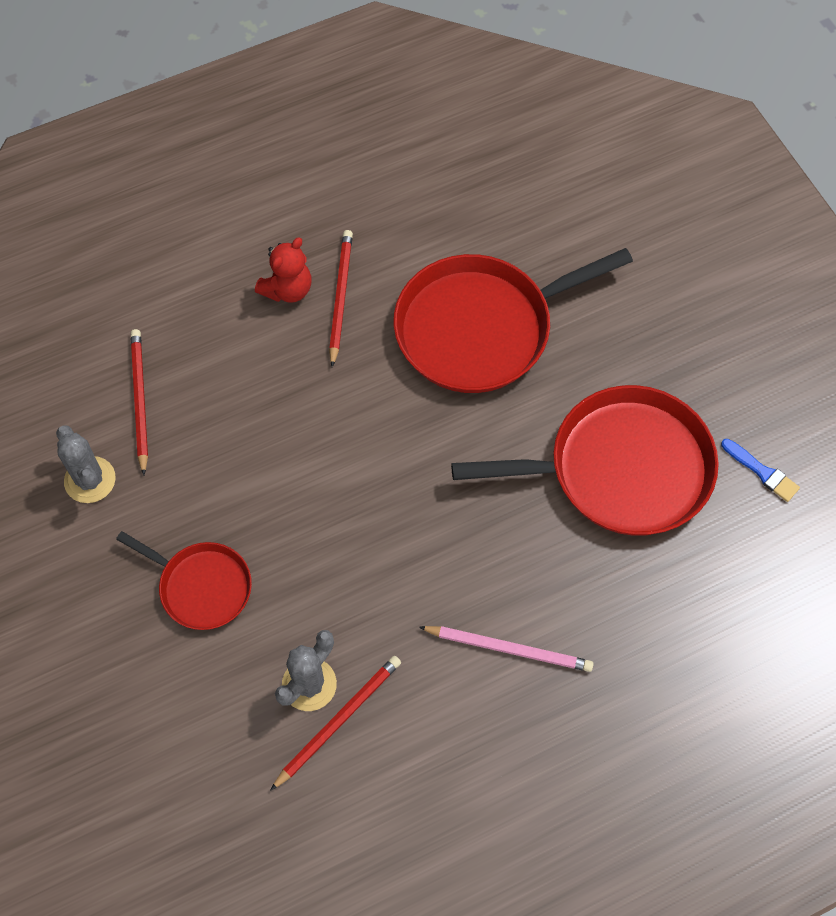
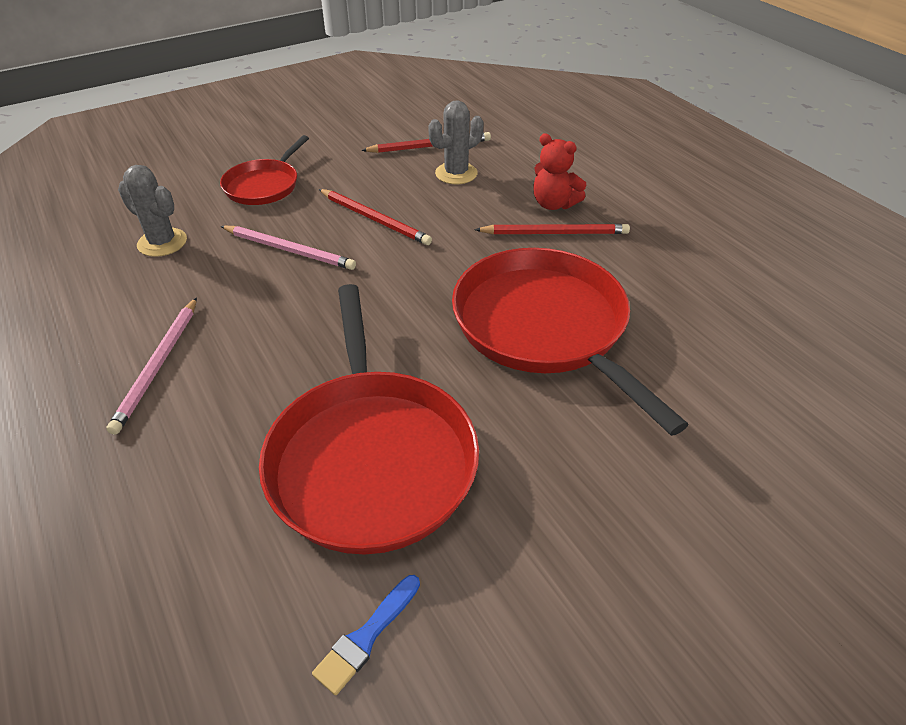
camera: 85 degrees right, 20 degrees down
grey cactus [56,425,116,503] -> grey cactus moved to [428,100,483,184]
red pencil [270,656,401,791] -> red pencil moved to [319,189,432,245]
none -> pink pencil [221,226,356,270]

